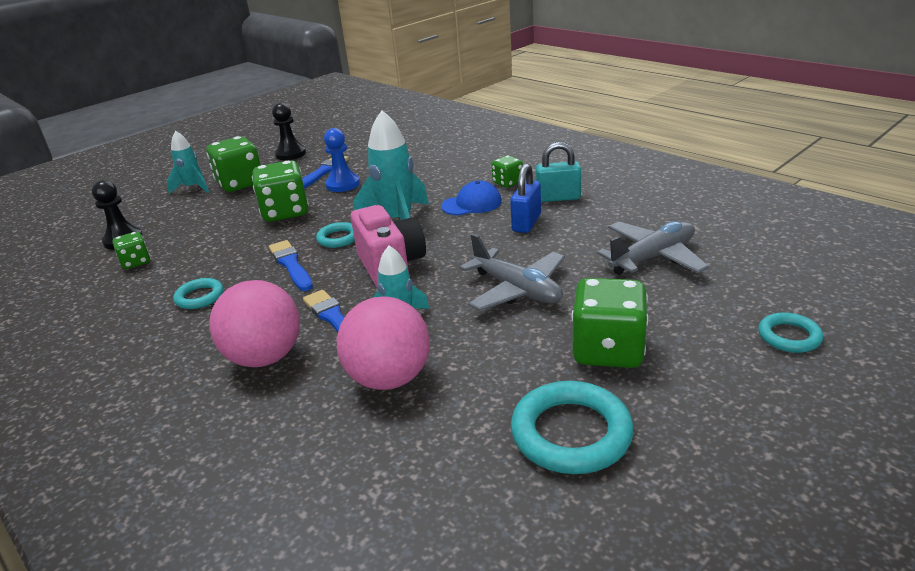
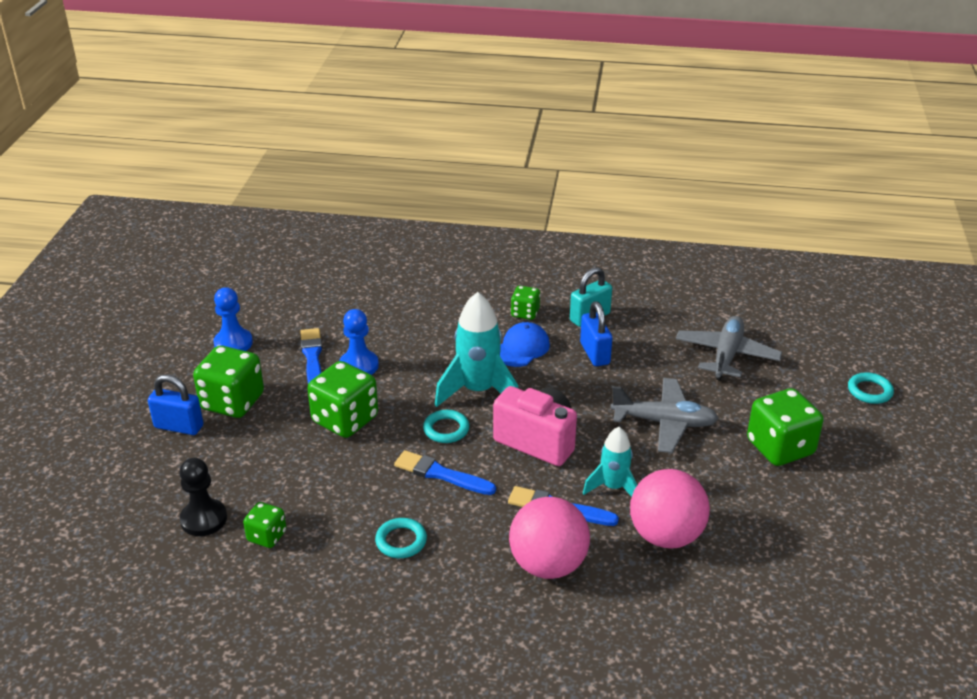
camera: 40 degrees left, 5 degrees up
turquoise rocket [167,131,209,194] -> blue padlock [148,375,203,435]
black pawn [272,103,306,160] -> blue pawn [213,287,253,351]
turquoise ring [511,381,634,474] -> none

